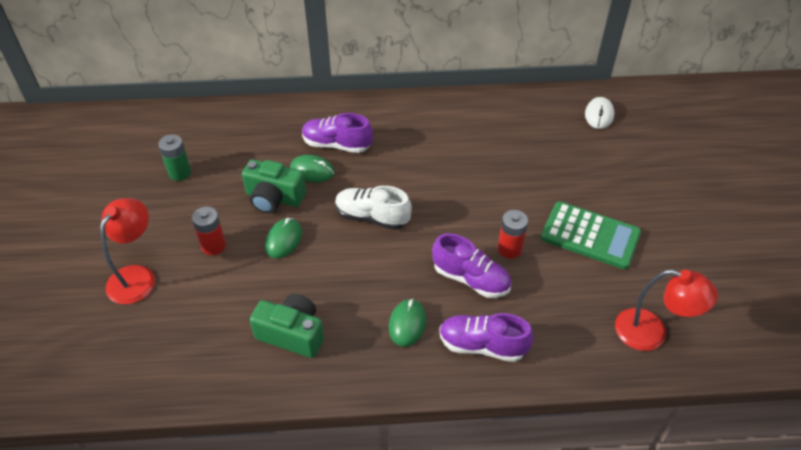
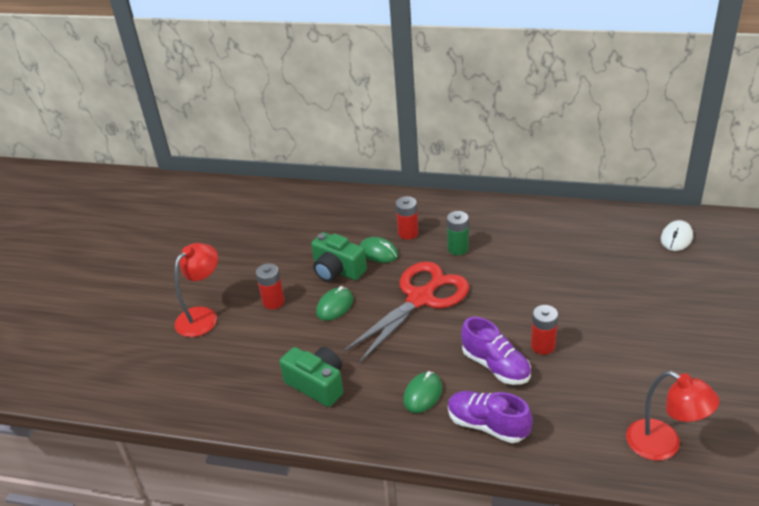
camera: 20 degrees right, 10 degrees down
green battery [158,134,191,181] -> green battery moved to [447,211,469,255]
purple shoe [302,113,373,153] -> red battery [396,196,418,240]
white shoe [335,186,412,230] -> red scissors [343,261,469,363]
green calculator [541,201,641,270] -> none

